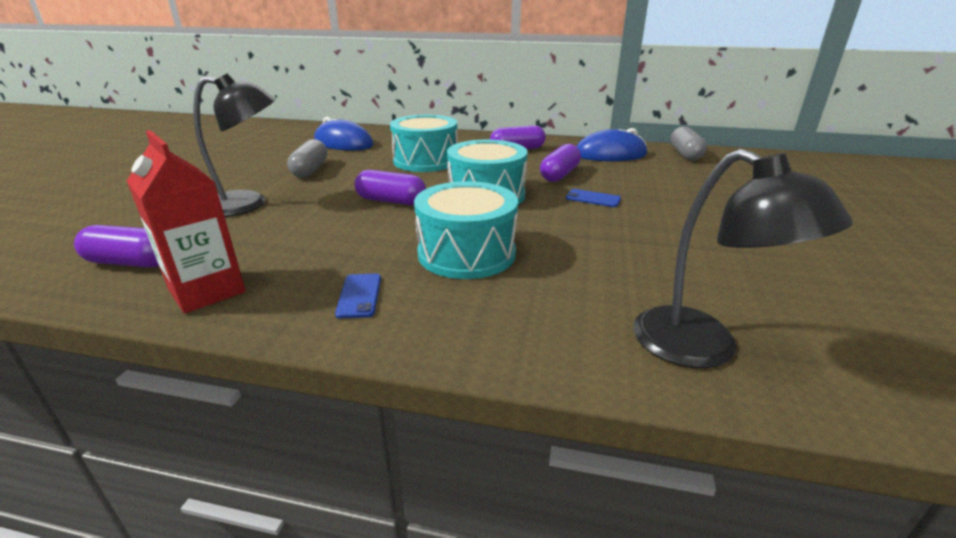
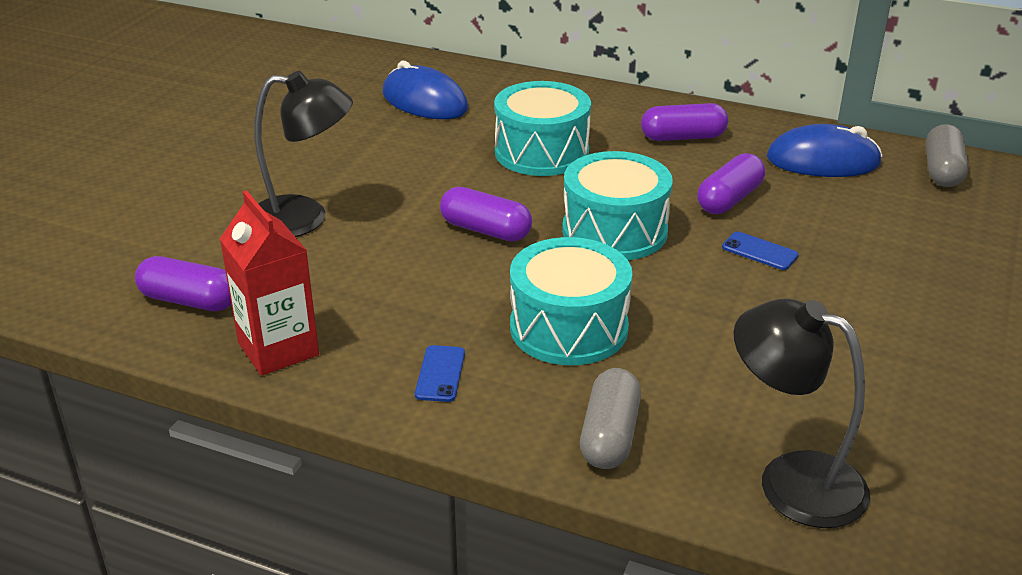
camera: 10 degrees right, 5 degrees up
grey capsule [287,139,328,178] -> grey capsule moved to [580,368,641,469]
black lamp [633,149,852,368] -> black lamp turned 150 degrees clockwise [734,298,870,528]

